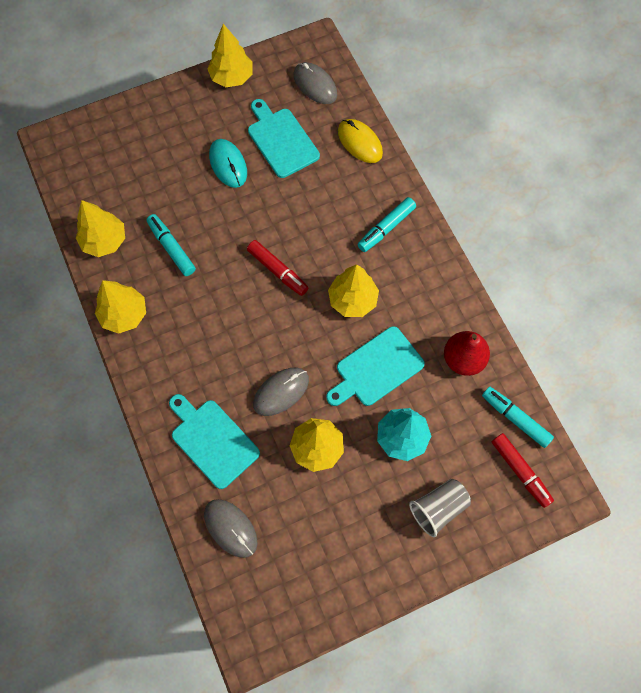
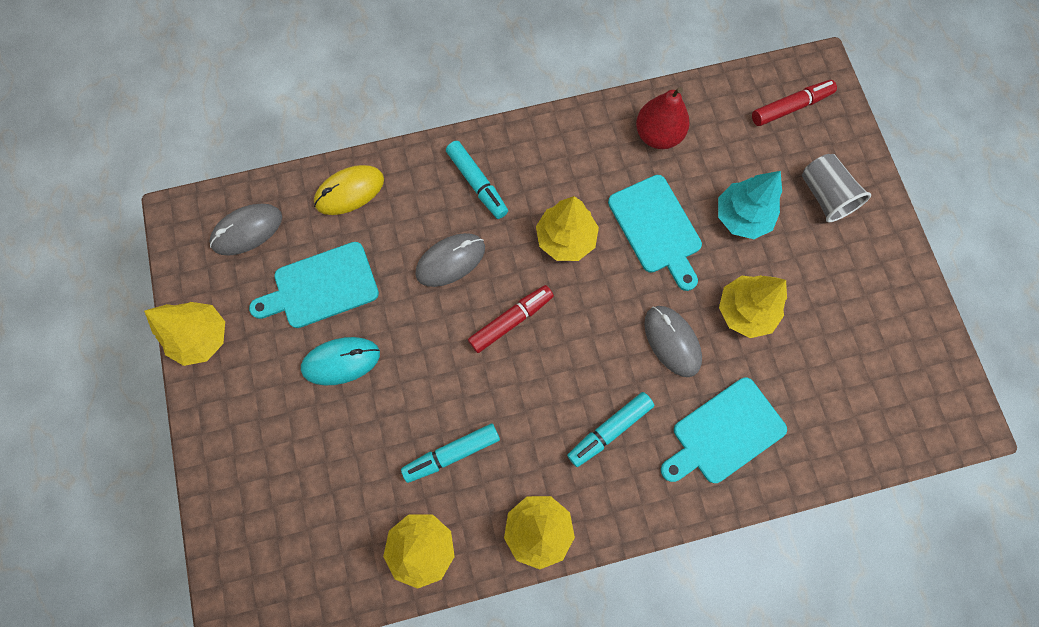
camera: 80 degrees left, 5 degrees up
grey mouse [204,499,257,558] -> grey mouse moved to [415,233,485,287]
turquoise marker [482,387,554,448] -> turquoise marker moved to [567,392,654,467]

